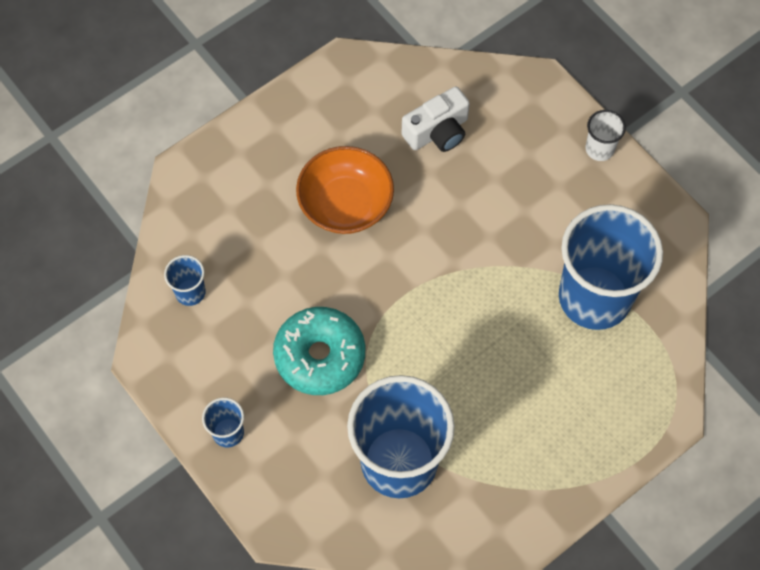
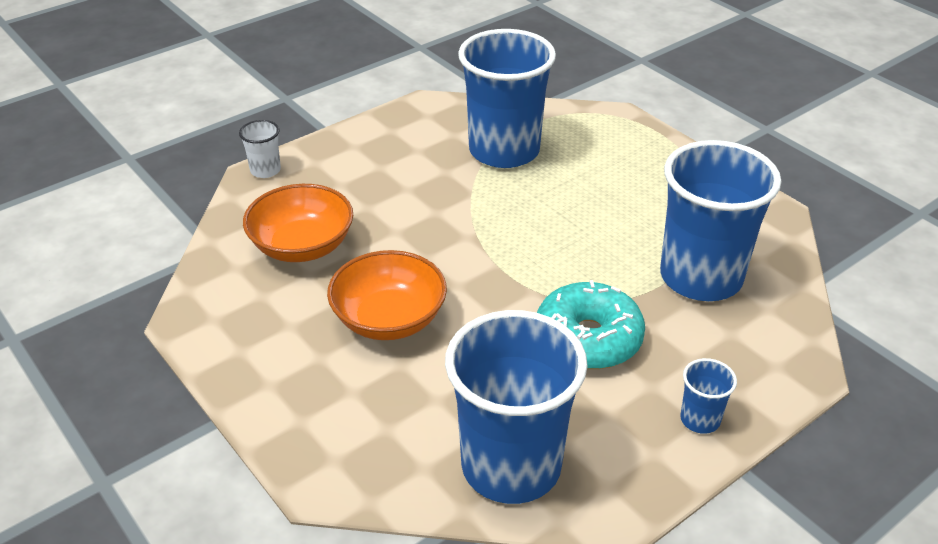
camera: 90 degrees left, 25 degrees down
blue cup [164,255,206,306] -> blue cup [445,310,588,504], size x2.39
white camera [402,86,470,152] -> orange bowl [243,184,353,262]
white cup [585,110,626,161] -> white cup moved to [239,120,281,178]

